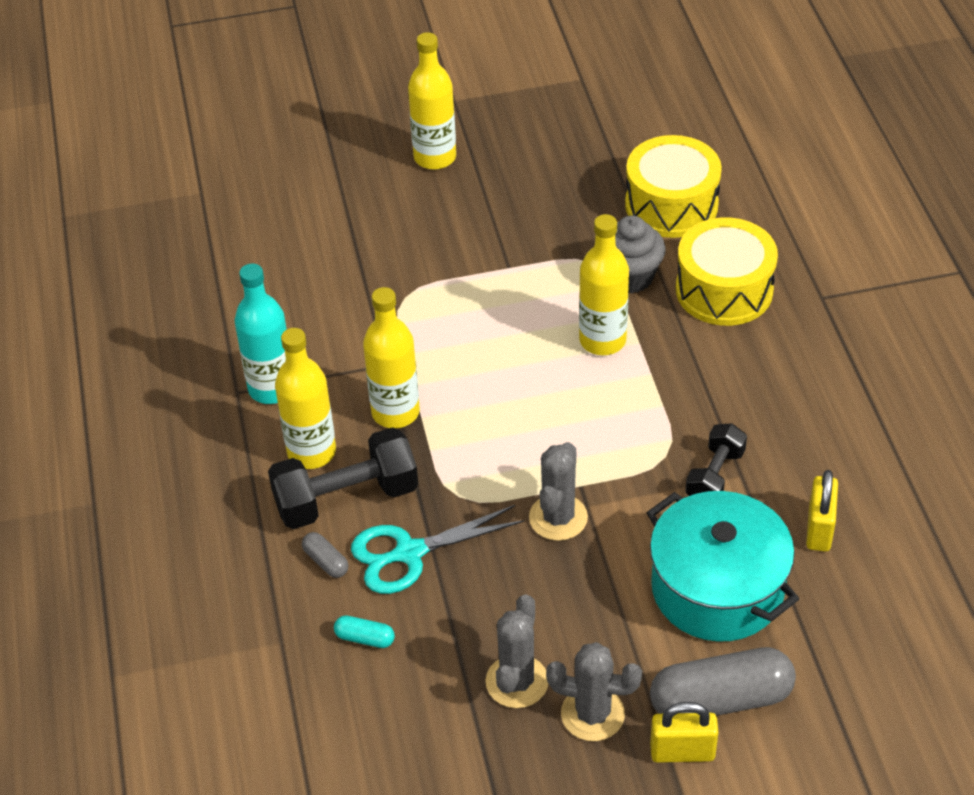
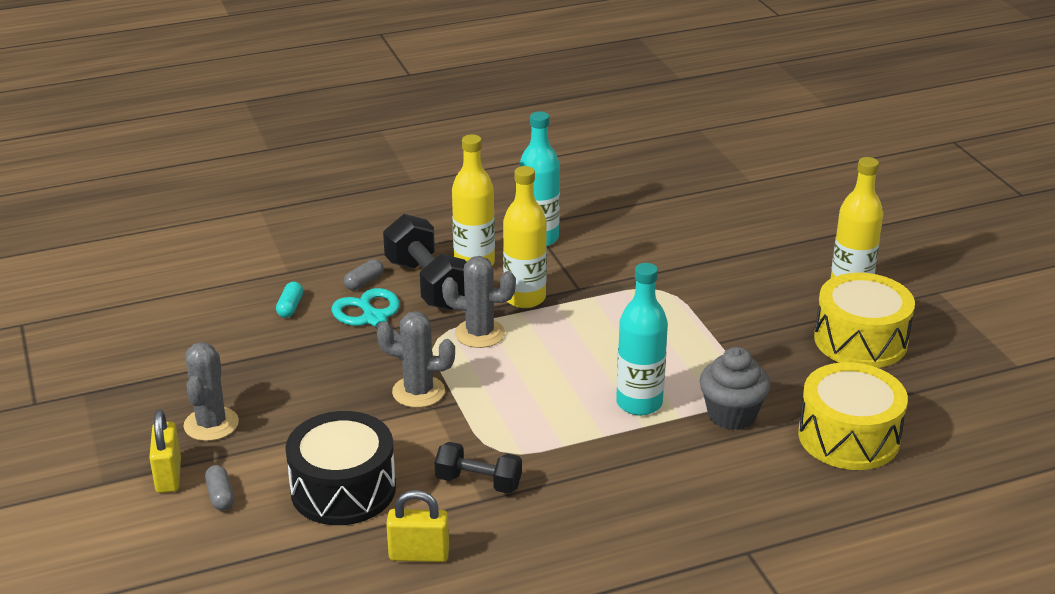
camera: 80 degrees right, 15 degrees down
grey cactus [485,594,548,708] -> grey cactus moved to [442,256,516,348]
yellow bottle [579,214,629,355] -> turquoise bottle [616,263,668,415]
turquoise pot [647,491,799,642] -> black drum [285,411,396,525]
grey capsule [650,647,796,716] -> grey capsule [205,465,234,511], size x0.44
yellow drum [676,217,778,326] -> yellow drum moved to [814,273,915,368]

